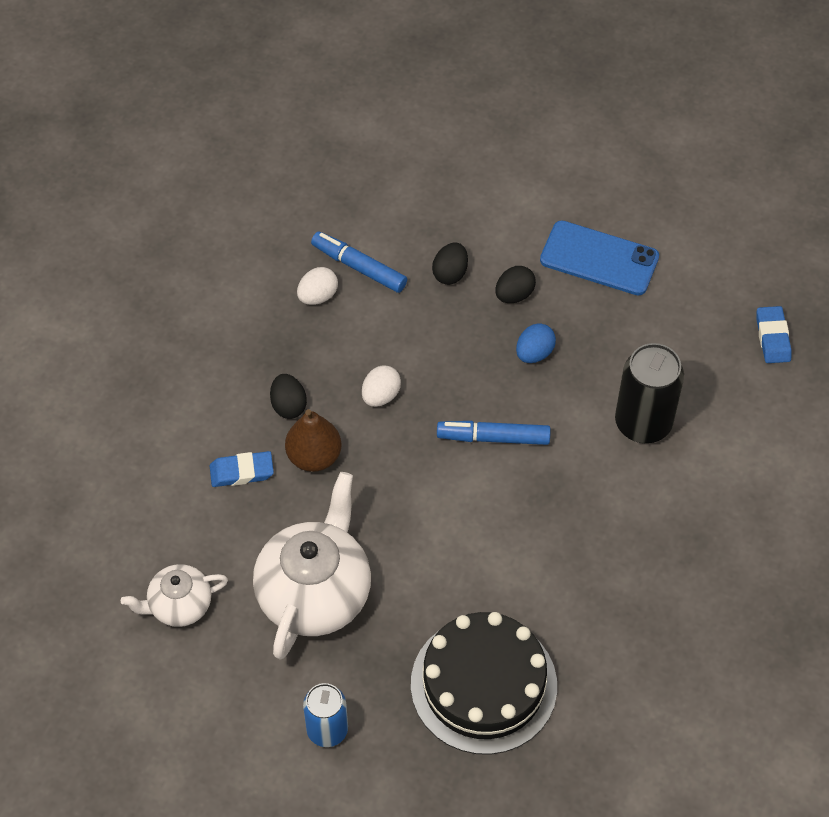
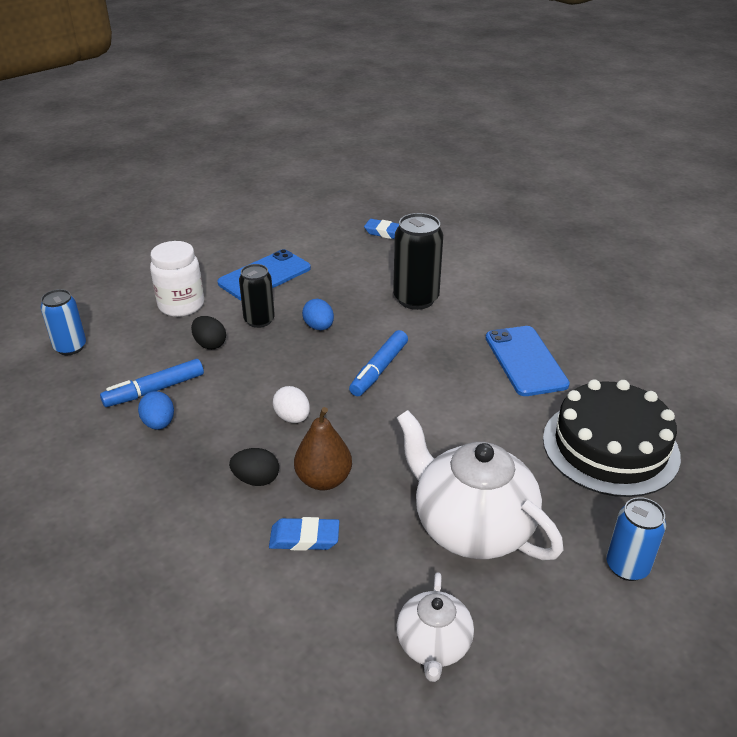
camera: 65 degrees left, 20 degrees down
blue eraser [210,451,274,487] -> blue eraser turned 75 degrees clockwise [269,517,339,551]
white egg [297,267,338,305] -> blue egg [138,391,174,430]
black egg [495,266,536,303] -> black can [239,264,275,328]
none -> blue can [41,289,86,355]
none -> white jar [150,241,204,317]
none -> blue phone [486,326,570,396]

